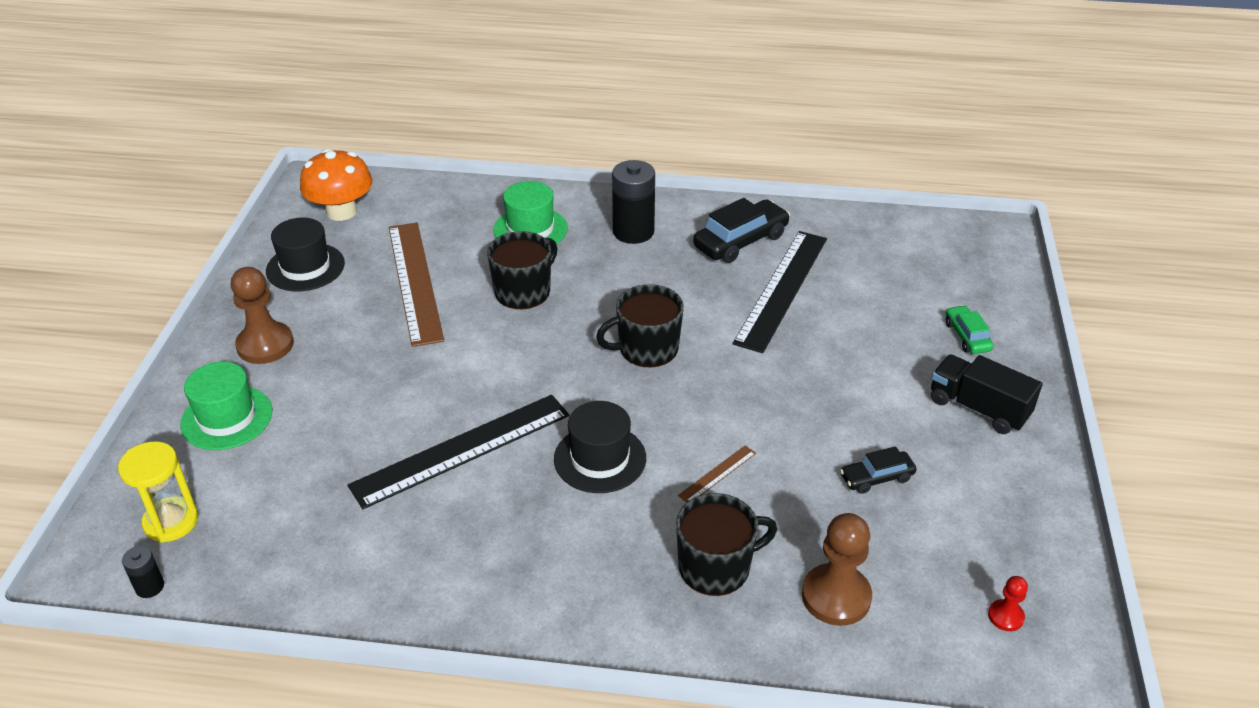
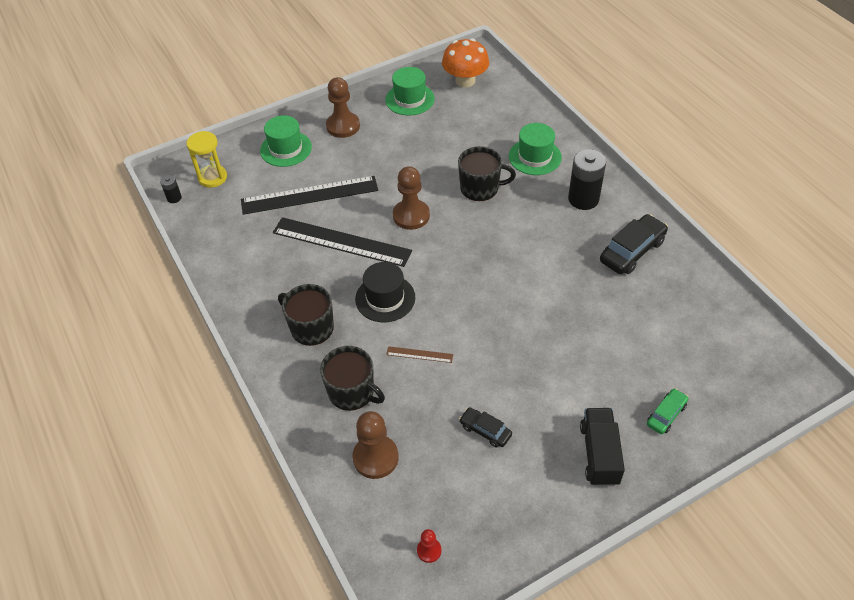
camera: 55 degrees right, 10 degrees up
black hat [266,218,345,291] -> green hat [385,67,435,116]
brown ruler [389,223,444,347] -> none
black mug [596,284,684,368] -> black mug moved to [278,284,334,346]
black car [693,198,790,263] -> black car turned 60 degrees counterclockwise [600,214,668,274]
black ruler [733,231,827,353] -> black ruler moved to [241,176,378,215]
none -> brown pawn [393,166,430,230]

